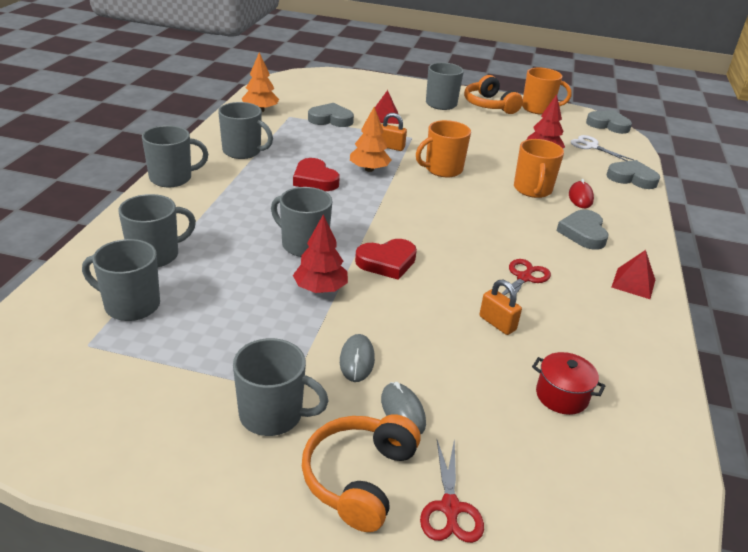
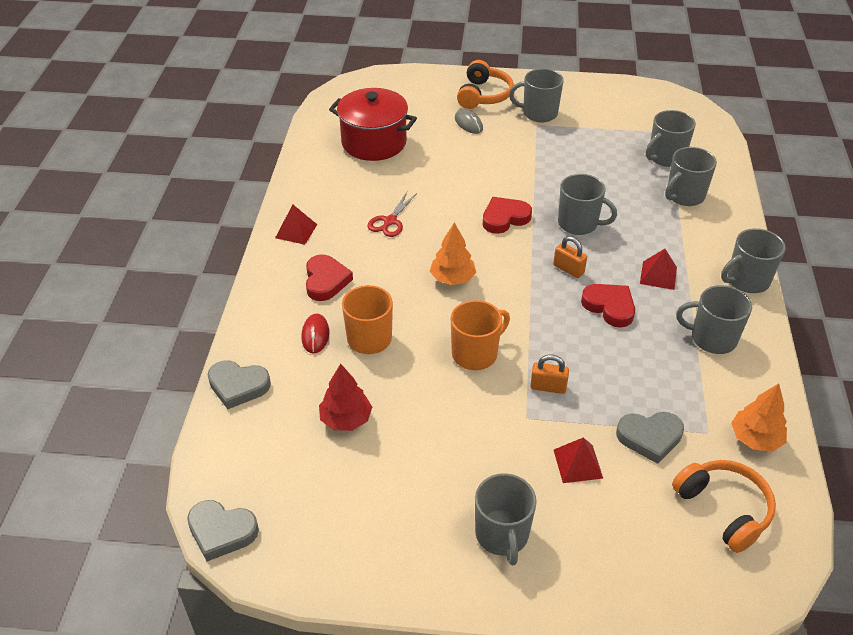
camera: 175 degrees right, 10 degrees up
grey mug [82,239,160,321] -> grey mug turned 135 degrees clockwise [646,110,696,167]
red tree [293,214,348,293] -> none
grey mouse [340,334,375,382] -> none
orange tree [350,107,391,172] -> orange tree moved to [430,222,476,285]
red scissors [420,438,484,543] -> none
orange headphones [464,75,523,114] -> orange headphones moved to [672,460,776,553]
orange padlock [479,280,522,335] -> orange padlock moved to [553,236,587,278]
orange mug [522,68,572,115] -> none
red pot [532,352,605,415] -> red pot [329,88,417,161], size x1.99
grey heart [556,210,608,250] -> red heart [306,254,353,301]
white scissors [571,135,634,161] -> none
none -> red pyramid [640,249,677,290]

